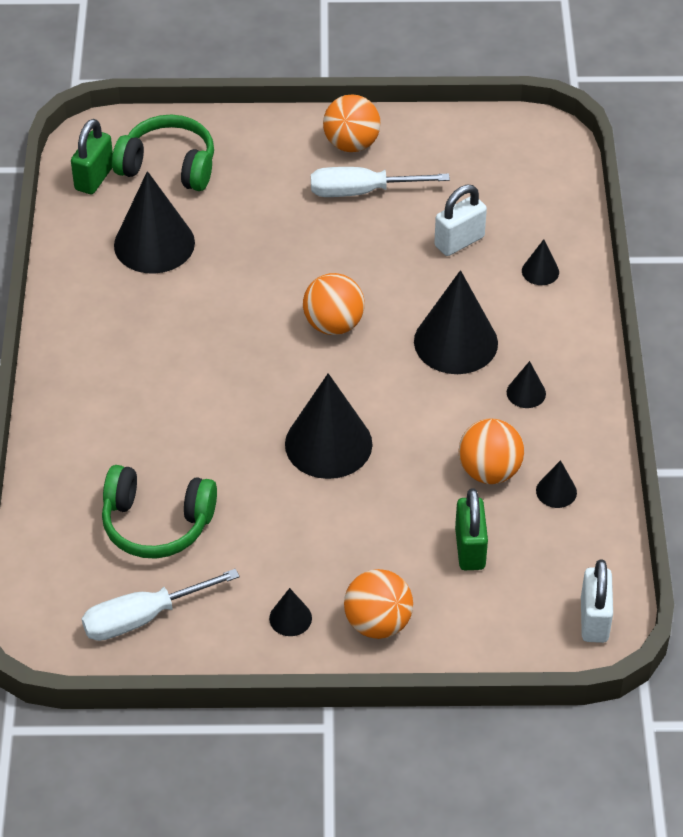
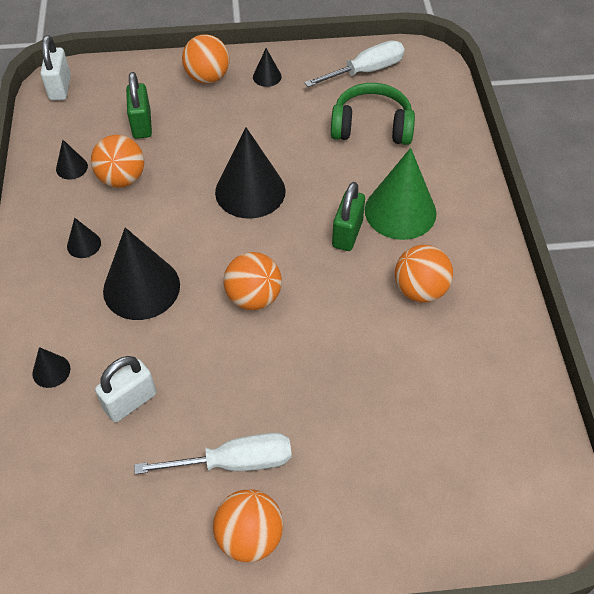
camera: 175 degrees right, 5 degrees up
green padlock [71,119,113,194] -> green padlock moved to [332,182,365,251]
green headphones [112,115,214,191] -> none
black cone [114,171,195,274] -> none
none -> green cone [365,148,436,240]
none -> orange ball [395,245,453,302]

